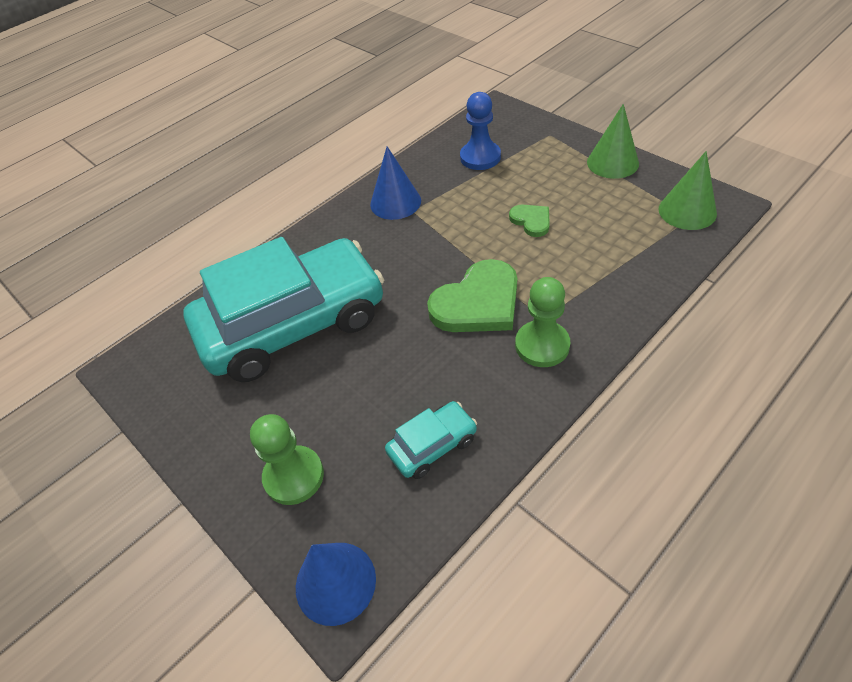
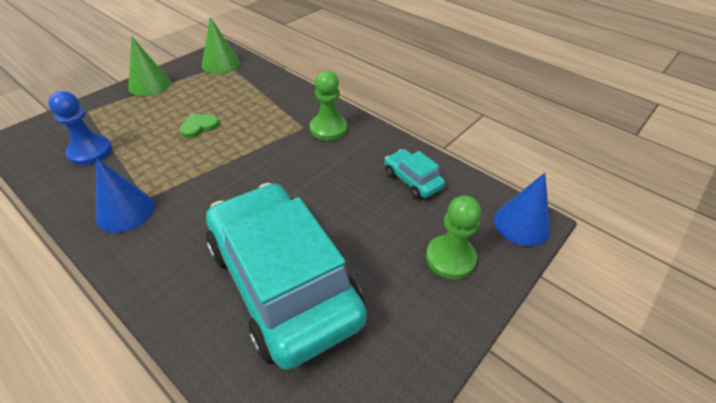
camera: 100 degrees left, 5 degrees down
green heart [427,259,517,332] -> none

